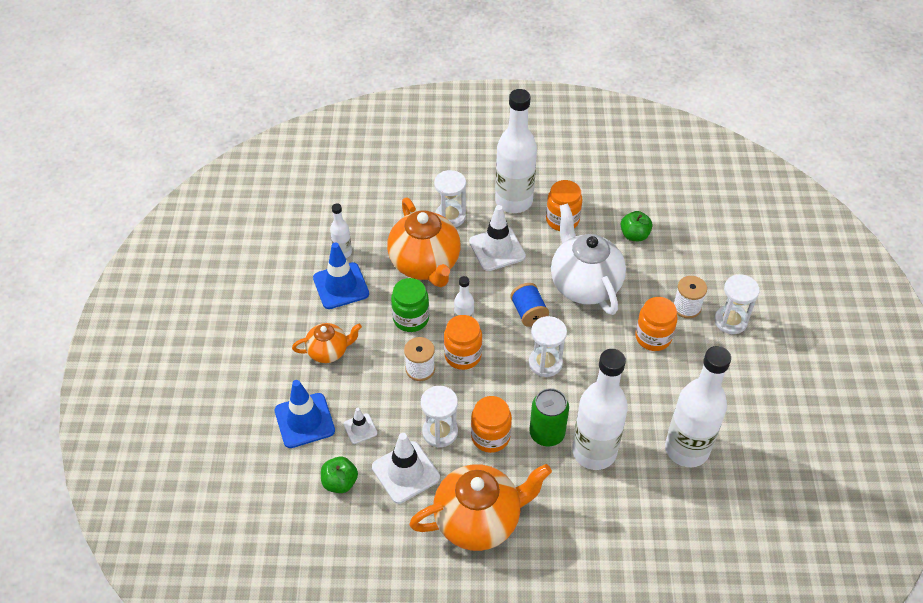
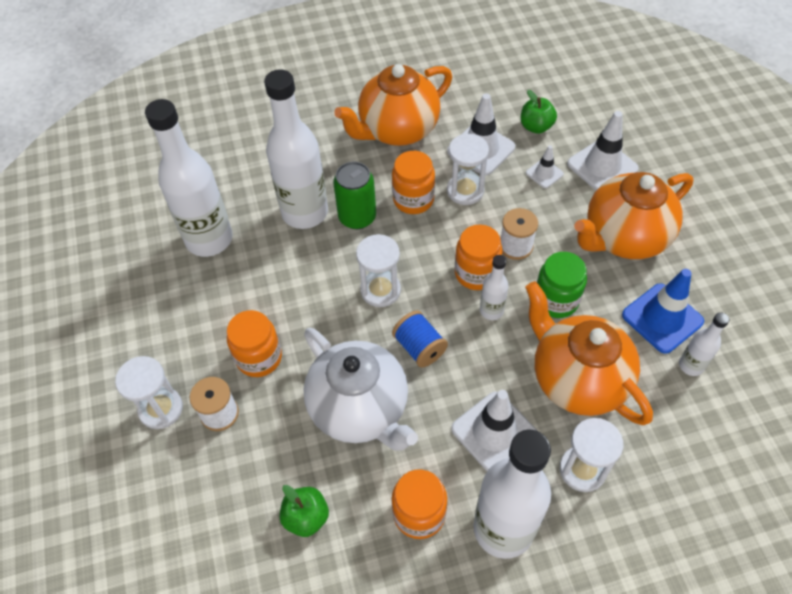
camera: 165 degrees right, 5 degrees up
blue traffic cone [275,380,335,448] -> white traffic cone [567,111,639,190]
orange teapot [292,323,362,363] -> orange teapot [574,172,693,259], size x1.83

